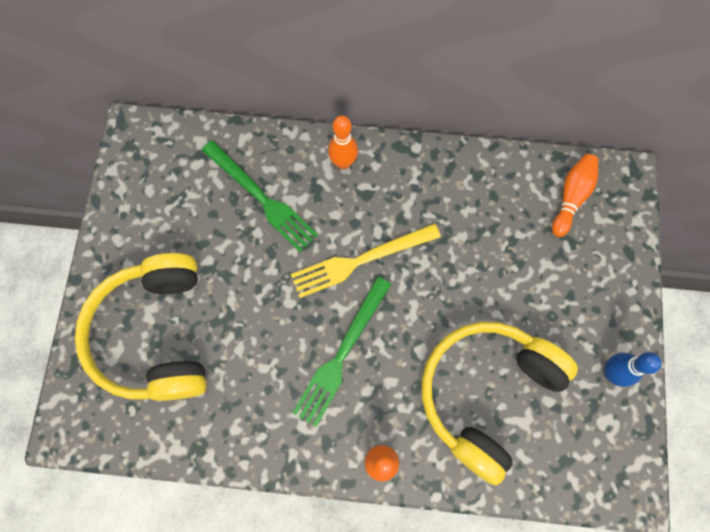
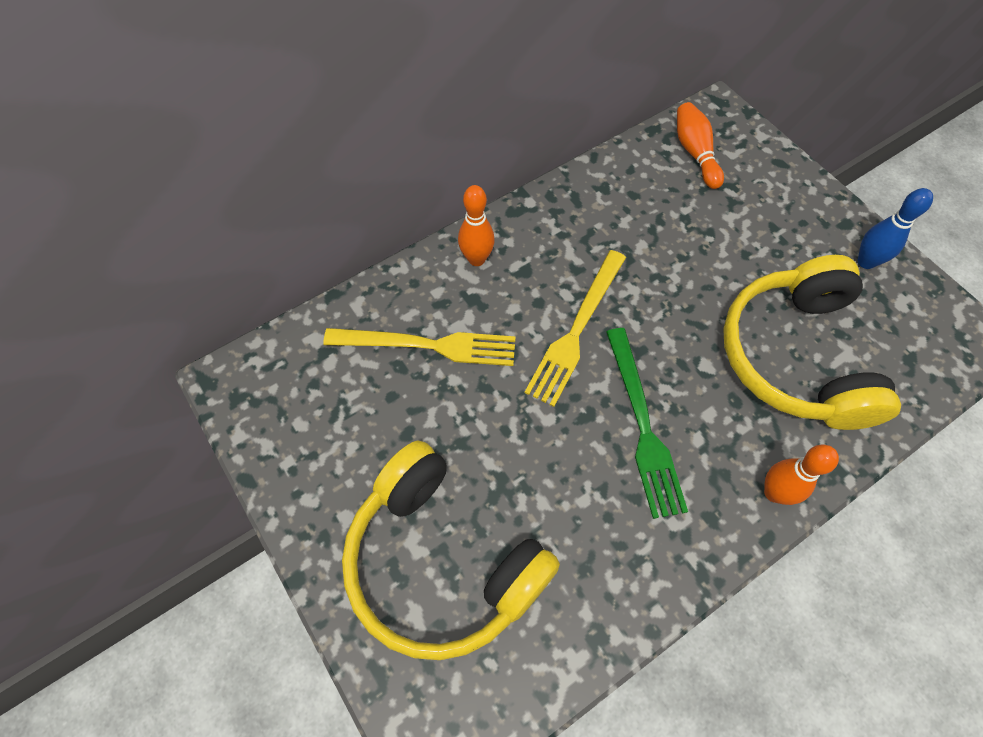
camera: 40 degrees left, 10 degrees down
green fork [202,140,318,252] -> yellow fork [323,328,516,366]

